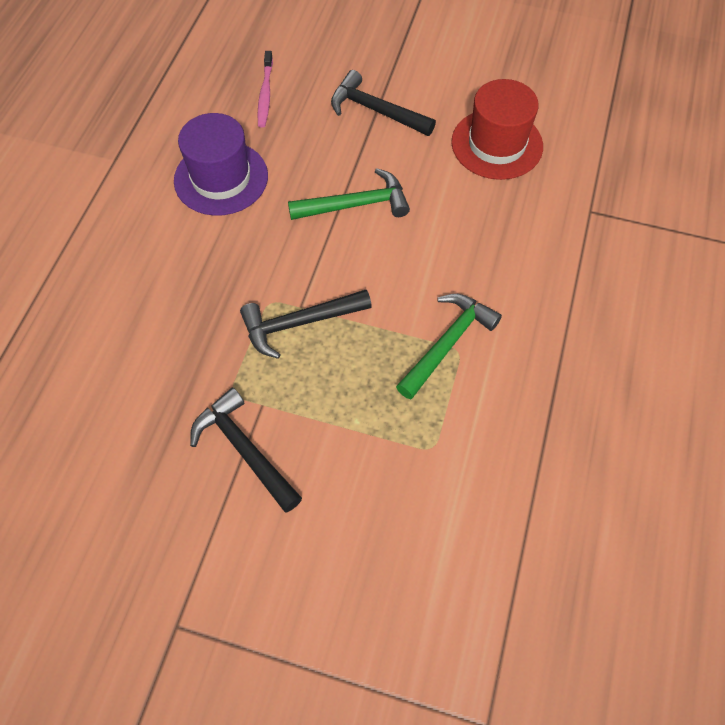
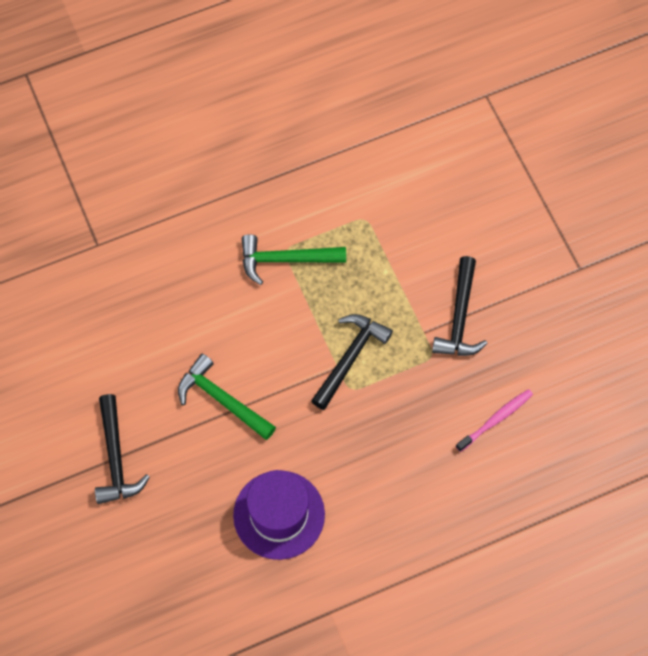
camera: 130 degrees left, 5 degrees up
black hammer [240,290,372,359] -> black hammer turned 90 degrees counterclockwise [311,314,393,410]
pink toothbrush [257,51,273,128] -> pink toothbrush moved to [456,389,533,452]
red hat [451,79,543,180] -> none

